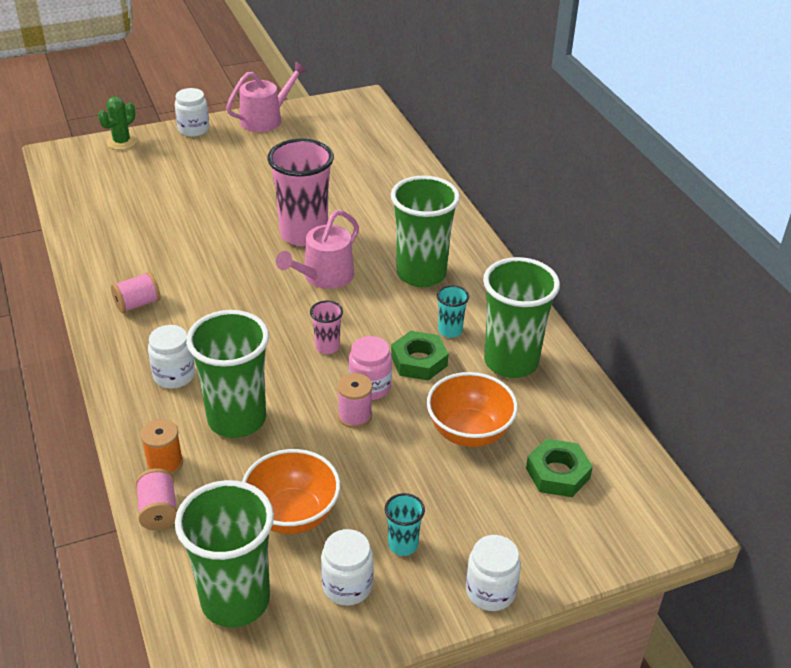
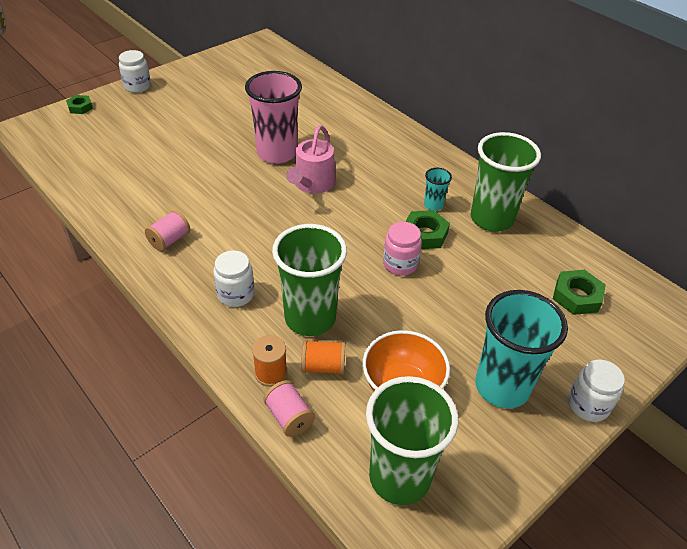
camera: 20 degrees left, 5 degrees up
green cactus [98,97,137,150] -> green nut [66,95,93,114]
pink watering can [226,61,307,132] -> none
pink cup [310,301,343,354] -> none
white jar [321,529,374,606] -> none
pink spool [337,373,373,428] -> none
turquoise cup [385,493,425,556] -> turquoise cup [475,290,568,409], size x2.19
green cup [391,176,460,287] -> none
orange bowl [427,372,518,447] -> none
none -> orange spool [301,340,346,375]

